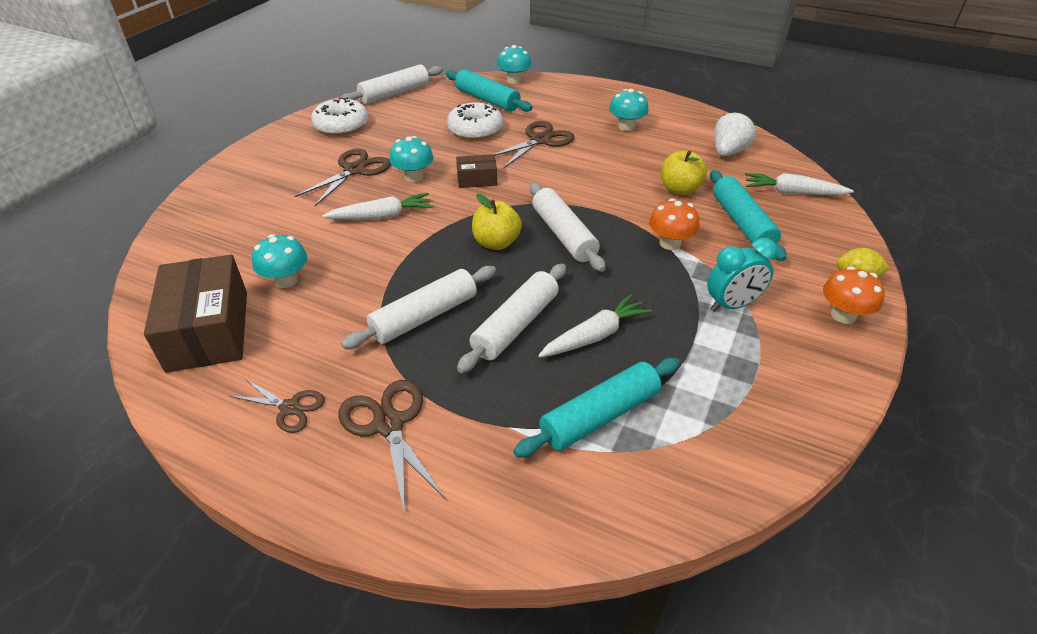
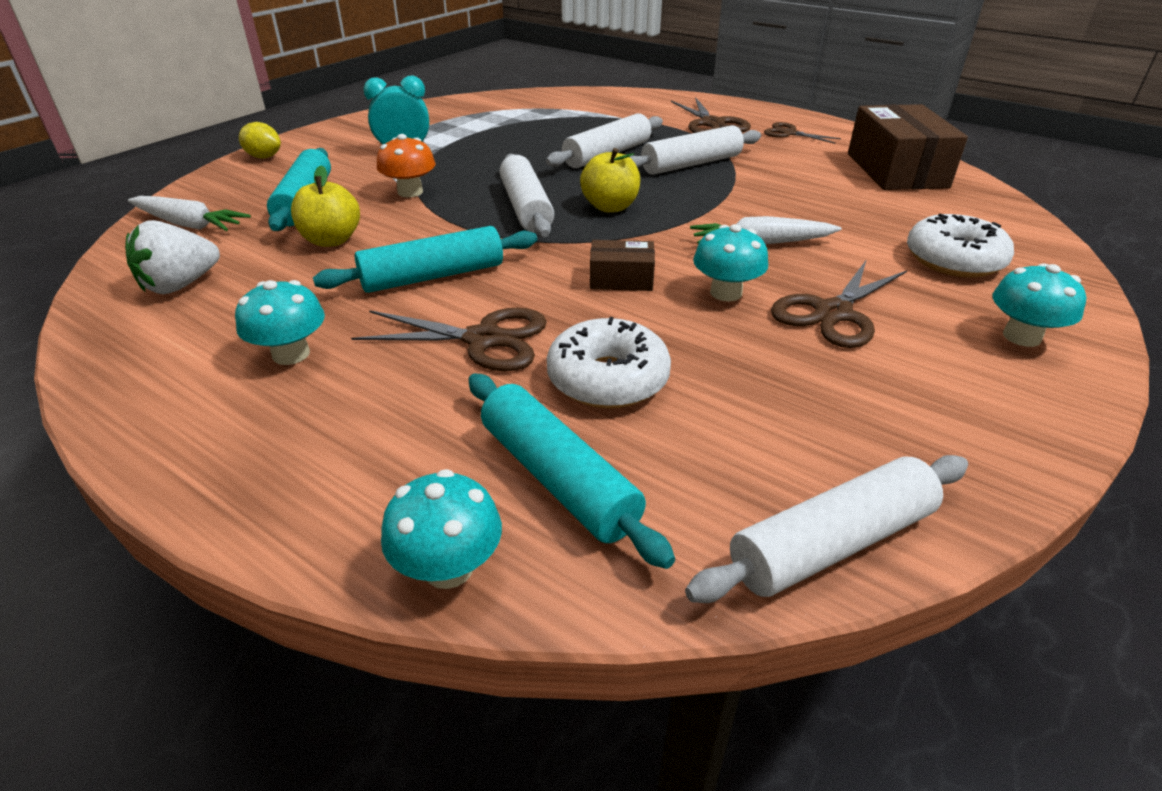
camera: 170 degrees left, 5 degrees down
turquoise mushroom [252,234,307,288] -> turquoise mushroom moved to [992,263,1086,347]
white donut [311,97,368,136] -> white donut moved to [907,214,1014,278]
brown scissors [494,121,575,169] -> brown scissors turned 135 degrees counterclockwise [351,308,547,371]
turquoise rolling pin [513,358,680,458] -> turquoise rolling pin moved to [313,226,537,293]
white carrot [538,294,652,358] -> none
orange mushroom [823,266,885,324] -> none

